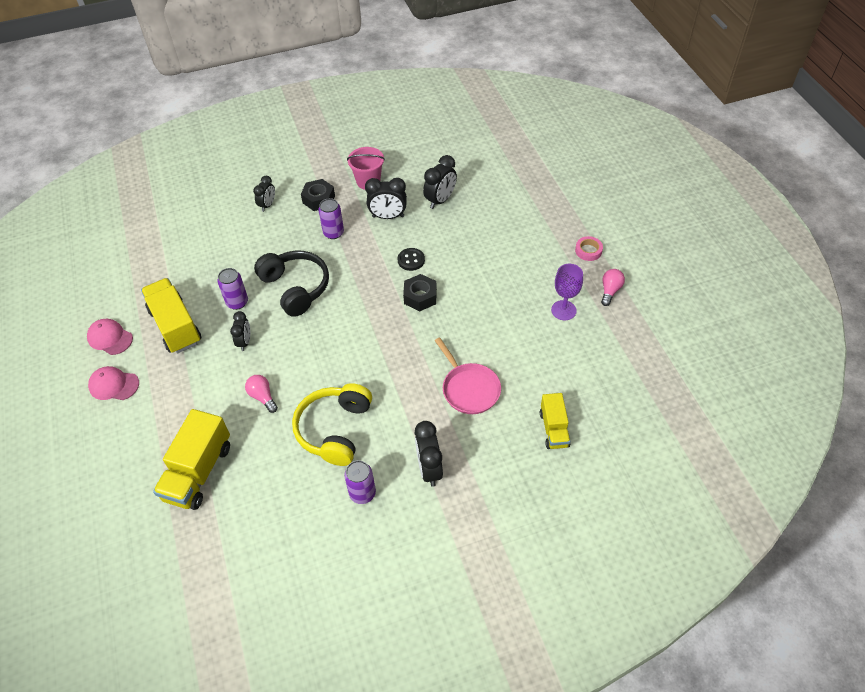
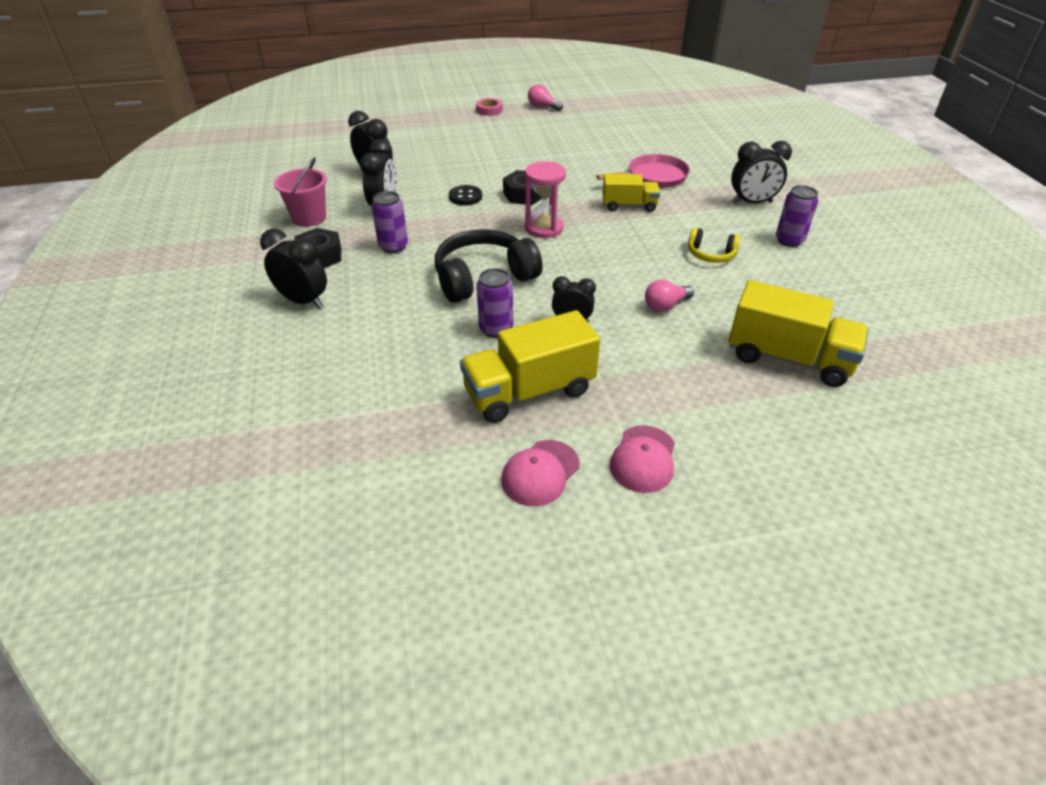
camera: 85 degrees left, 10 degrees down
black clock [253,176,275,212] -> black clock [260,229,327,309], size x1.53
yellow headphones [292,383,372,466] -> yellow headphones [688,227,741,263], size x0.53
yellow truck [540,393,570,449] -> yellow truck moved to [602,174,660,212]
purple goblet [551,264,583,320] -> none
none -> pink hourglass [525,161,566,238]

